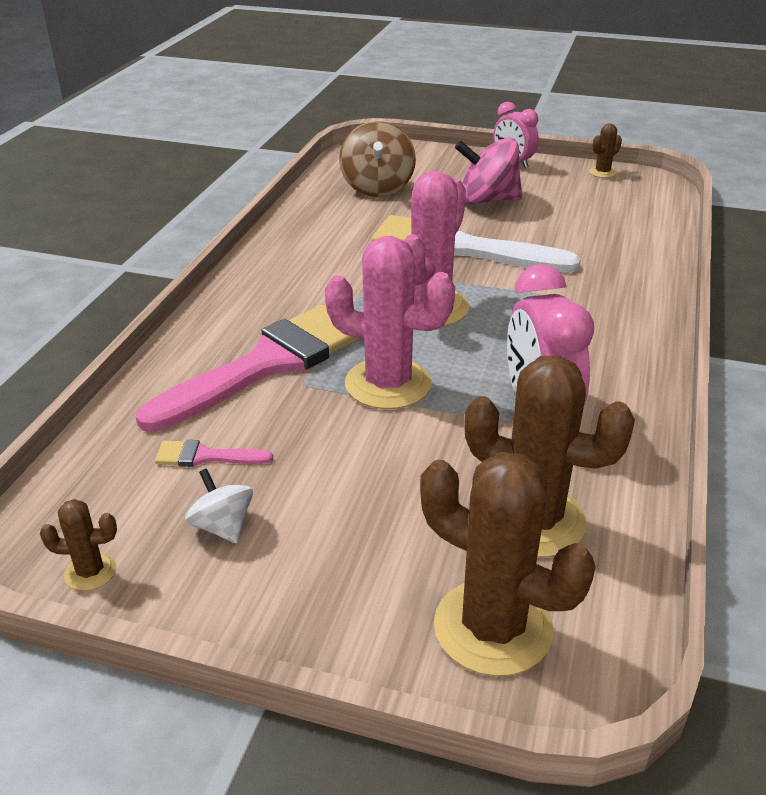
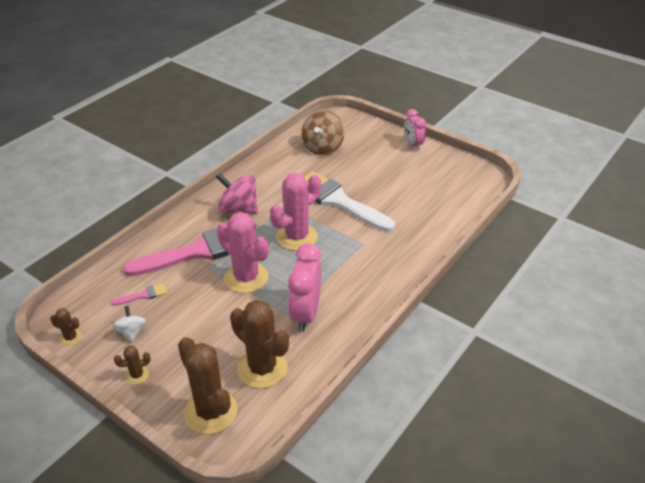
camera: 20 degrees right, 5 degrees up
pink brush [155,440,273,467] -> pink brush turned 135 degrees clockwise [111,283,167,306]
pink spinning top [455,138,522,204] -> pink spinning top moved to [216,173,258,214]
brown cactus [589,123,622,178] -> brown cactus moved to [114,346,151,385]

